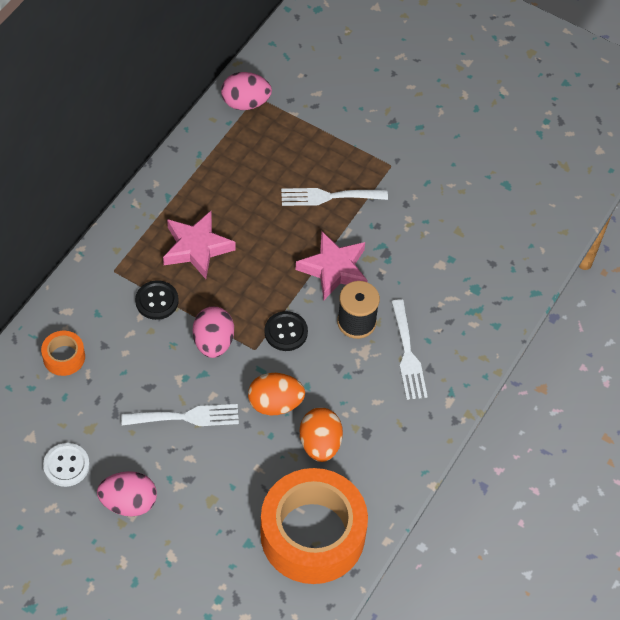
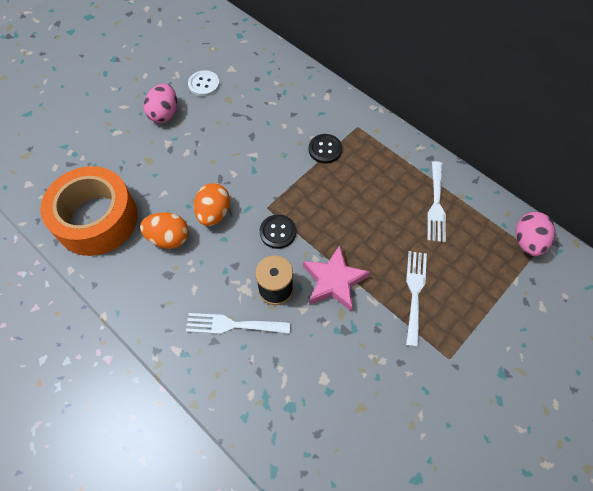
camera: 105 degrees right, 5 degrees up
orange tape [41,331,85,376] -> none
white fork [121,404,239,426] -> white fork moved to [427,161,446,242]
pink star [163,211,236,279] -> none
pink egg [193,306,234,358] -> none

